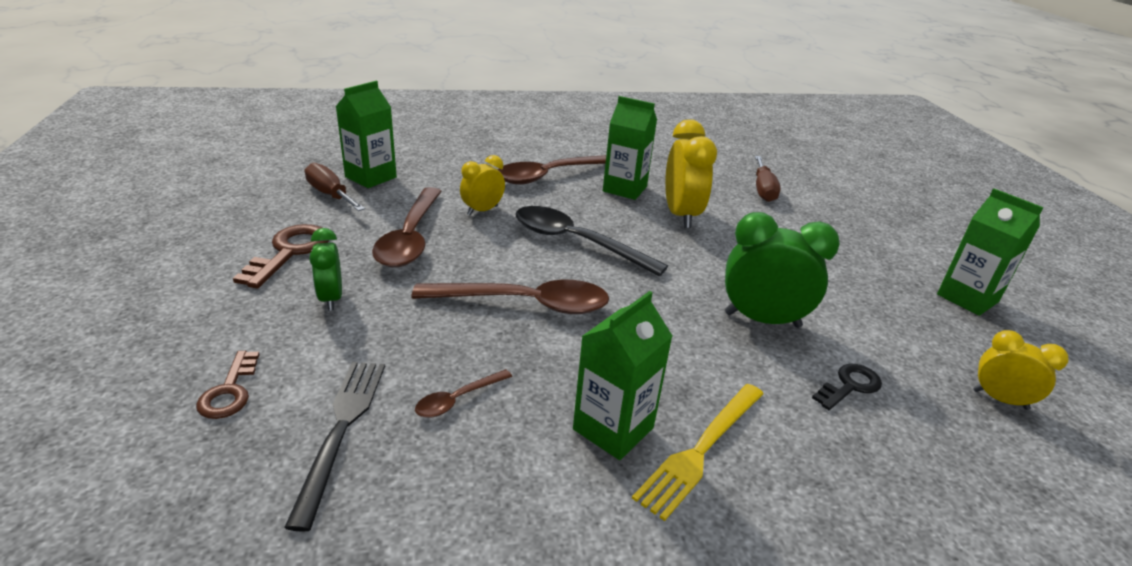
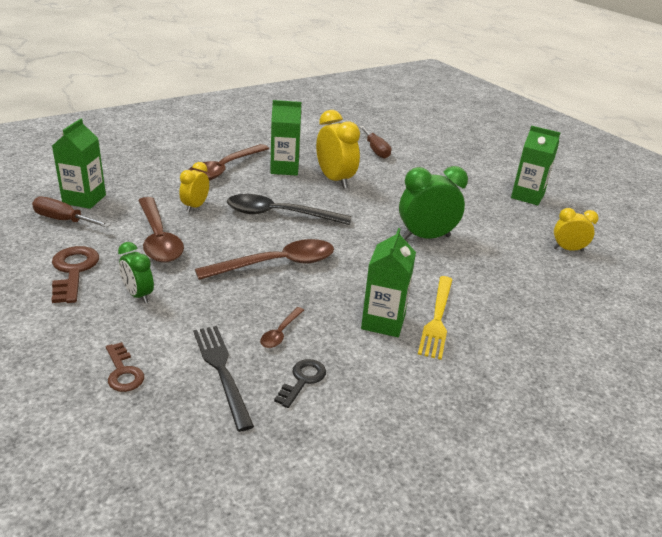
camera: 25 degrees left, 0 degrees up
black key [812,364,882,410] -> black key moved to [274,359,326,408]

